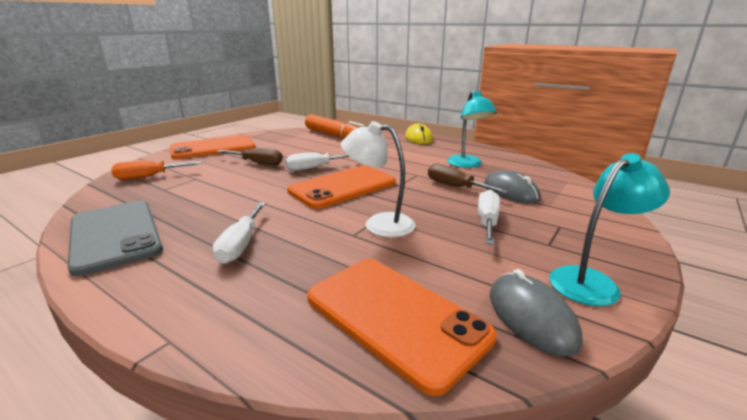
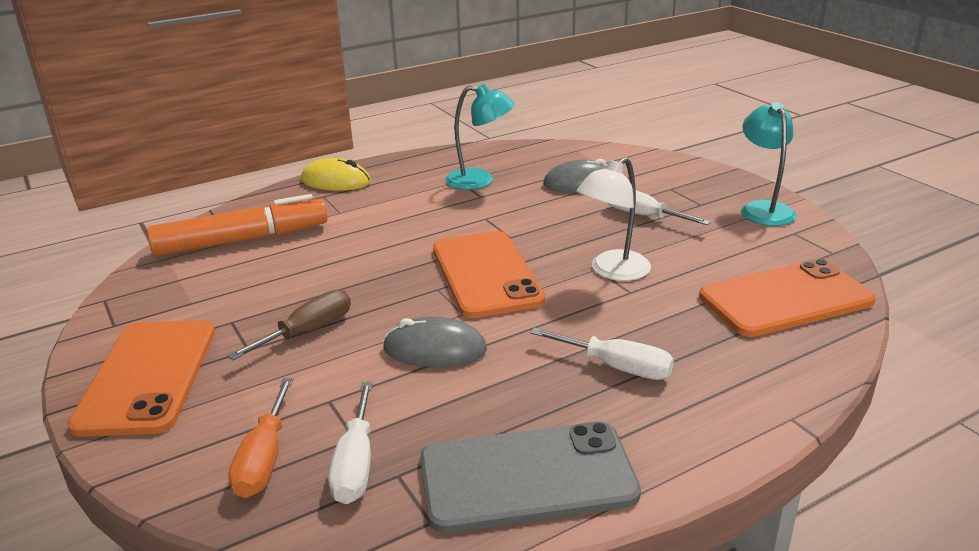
camera: 65 degrees left, 5 degrees up
white screwdriver [285,152,350,171] -> white screwdriver moved to [329,382,372,504]
brown screwdriver [428,164,508,194] -> none
grey mouse [490,269,583,357] -> grey mouse moved to [383,316,487,367]

